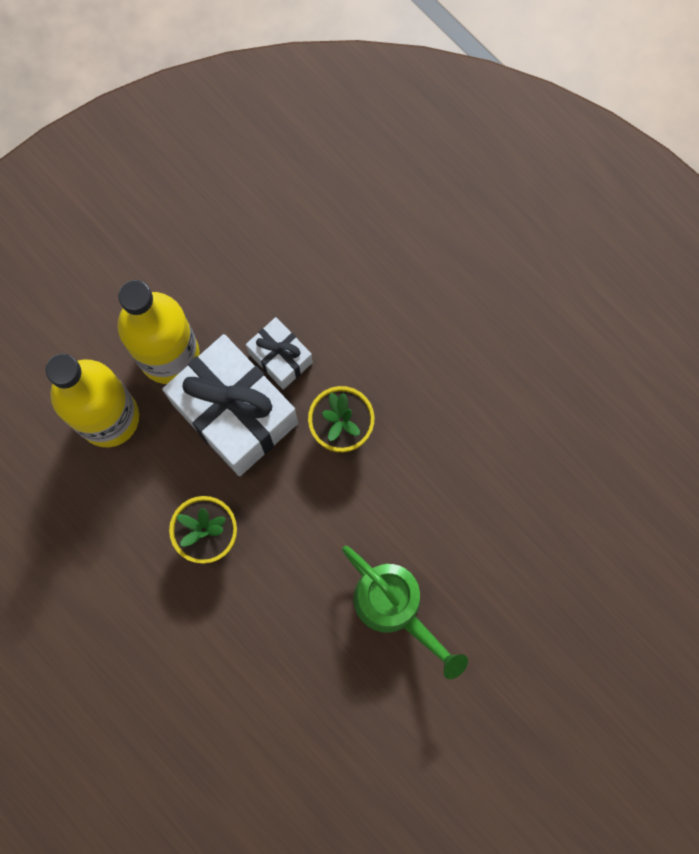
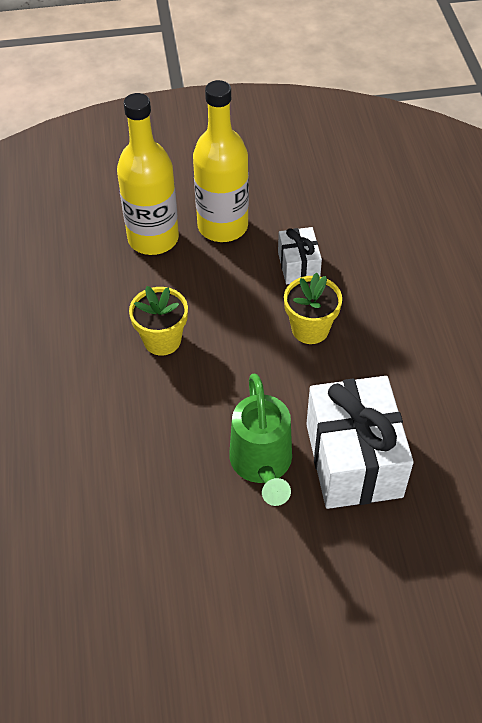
camera: 35 degrees right, 25 degrees down
white gift [162,334,298,476] -> white gift moved to [306,376,414,509]

